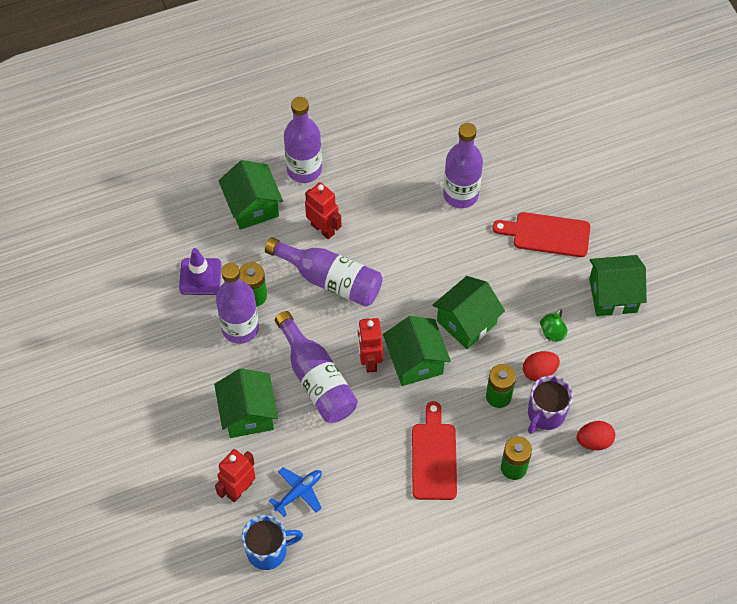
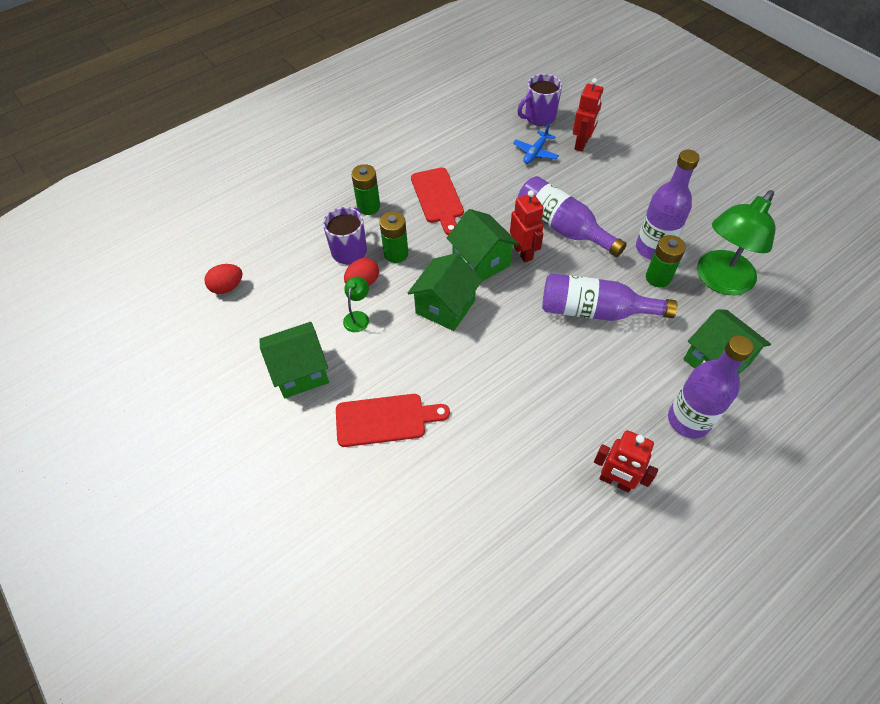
camera: 165 degrees right, 5 degrees down
purple traffic cone [179,248,221,295] -> green lamp [697,190,775,295]
green house [214,368,278,438] -> none
blue mug [242,515,303,570] -> purple mug [518,74,562,126]
red robot [305,182,342,239] -> red robot moved to [594,430,658,492]
purple bottle [443,123,483,208] -> none
red egg [577,421,615,450] -> red egg moved to [205,264,242,294]

